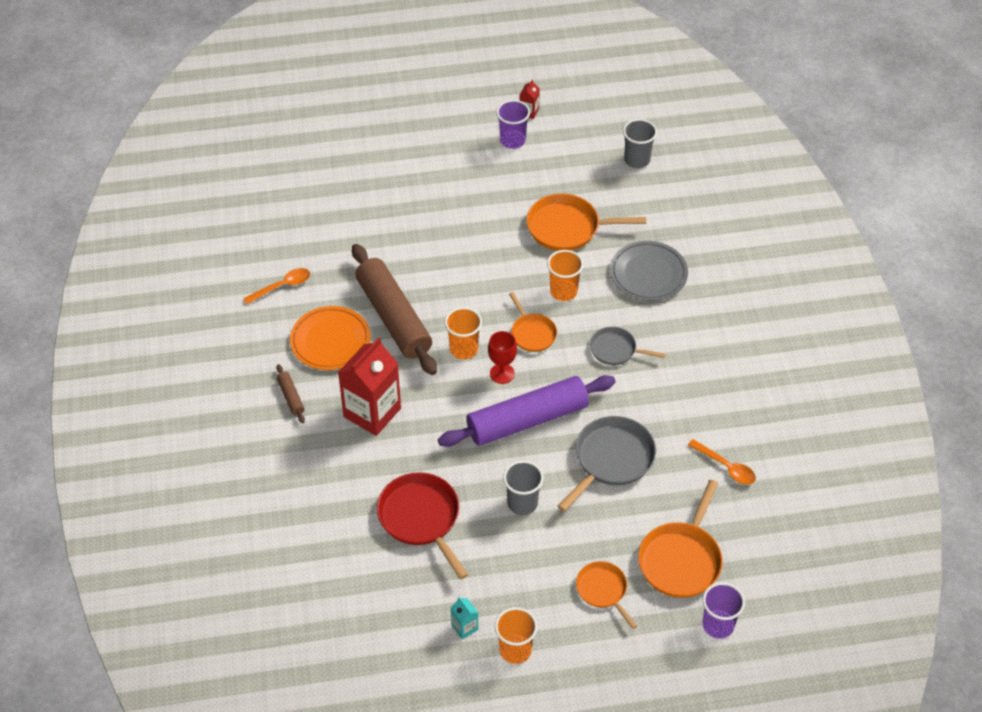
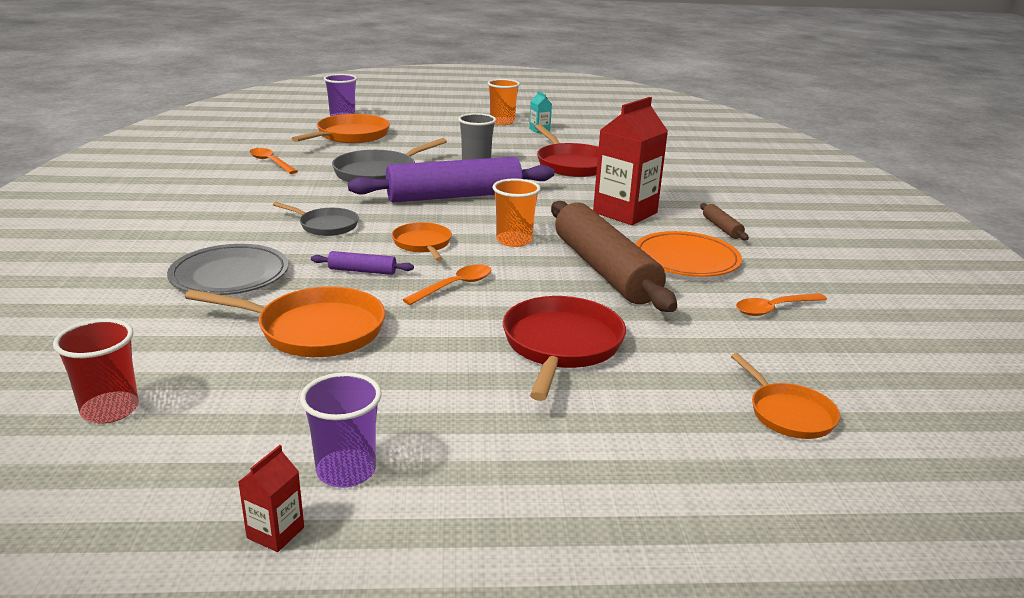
camera: 175 degrees left, 25 degrees down
red goblet [488,331,517,384] -> none
orange cup [547,250,584,301] -> purple rolling pin [311,251,414,275]
orange pan [576,561,637,629] -> orange pan moved to [731,353,840,439]
grey cup [623,119,657,168] -> red cup [53,319,139,423]
none -> orange spoon [403,264,492,305]
none -> red pan [503,296,626,401]

